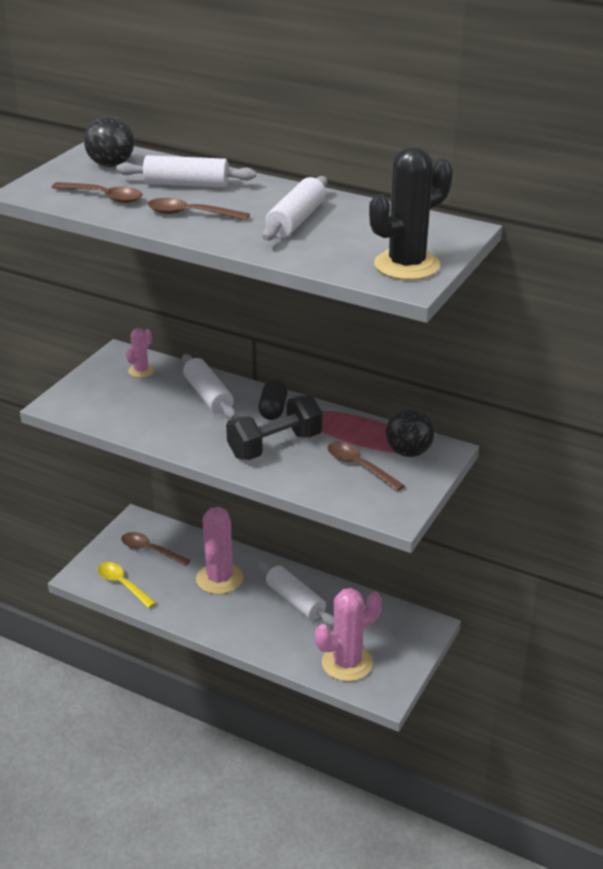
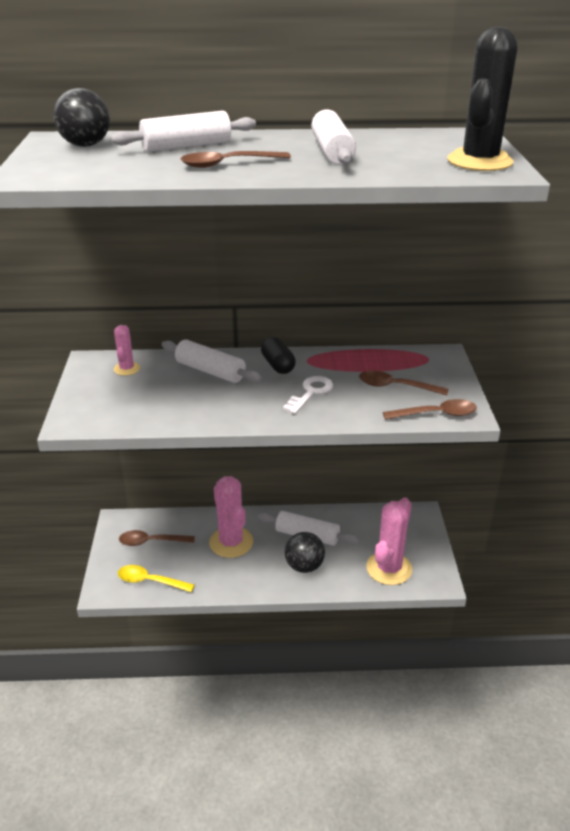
camera: 30 degrees left, 0 degrees up
brown spoon [51,182,143,203] -> brown spoon moved to [383,399,477,420]
black dumbbell [226,395,322,460] -> white key [283,376,333,414]
black ball [385,408,434,457] -> black ball moved to [285,532,325,573]

